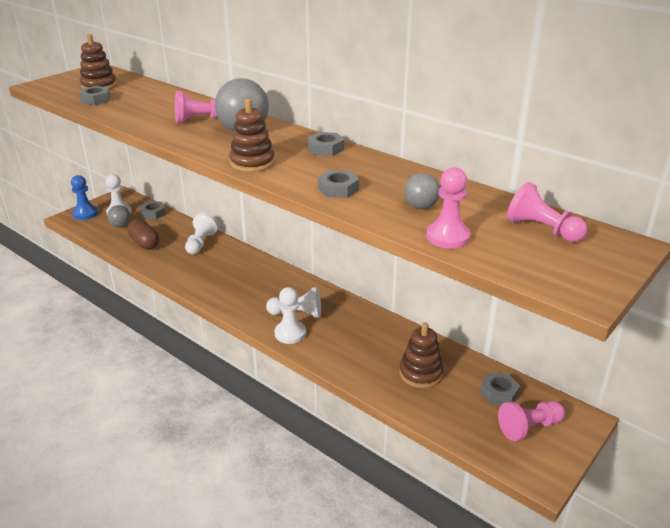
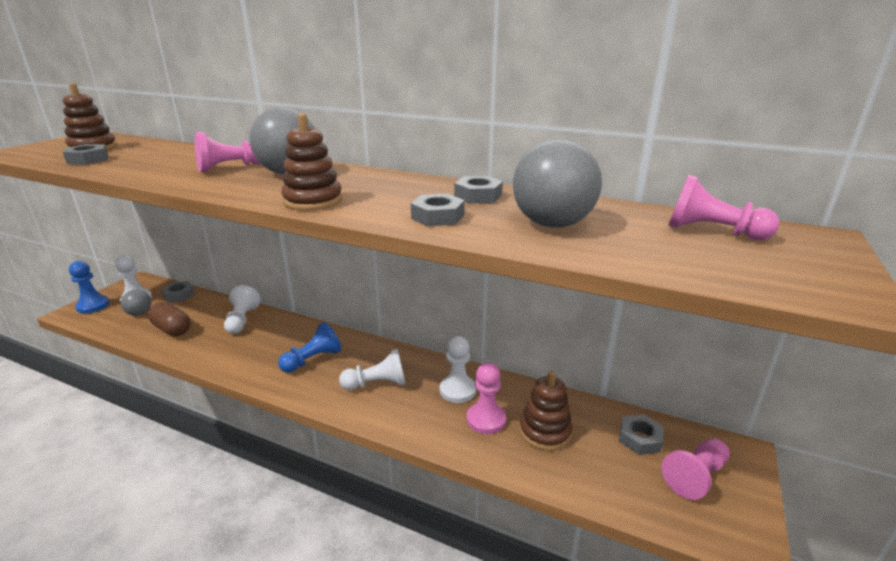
camera: 15 degrees left, 5 degrees down
white pawn [274,287,306,344] -> white pawn moved to [440,336,476,403]
grey nut [307,132,344,156] -> grey nut moved to [454,176,503,204]
grey ball [404,173,440,209] -> grey ball [513,139,602,228], size x1.83
pink pawn [426,167,471,249] -> pink pawn moved to [467,362,506,434]
none -> blue pawn [278,322,341,373]

